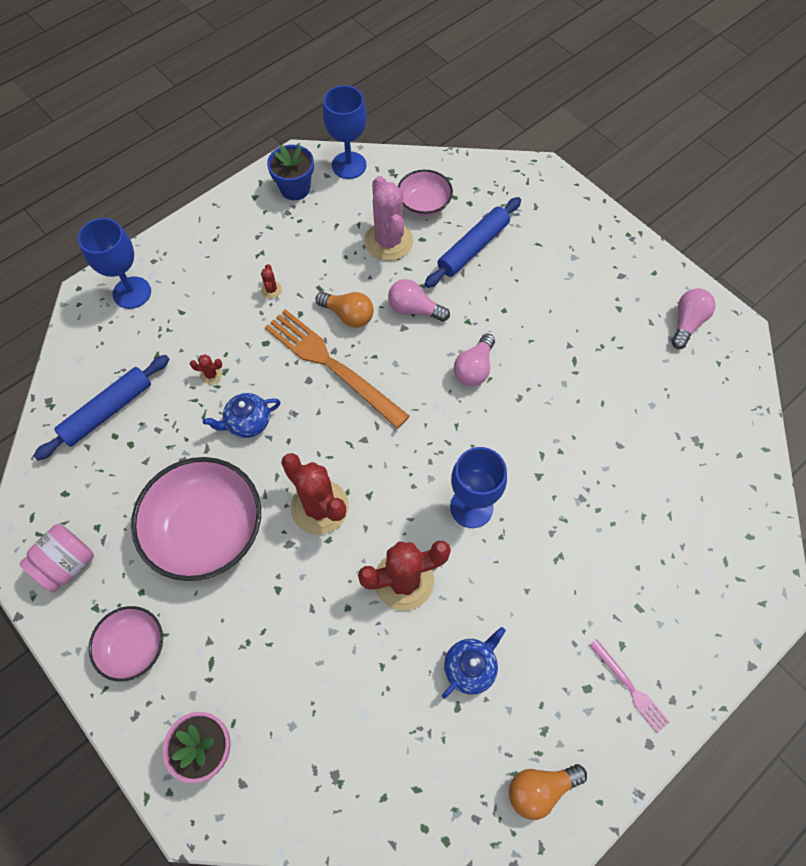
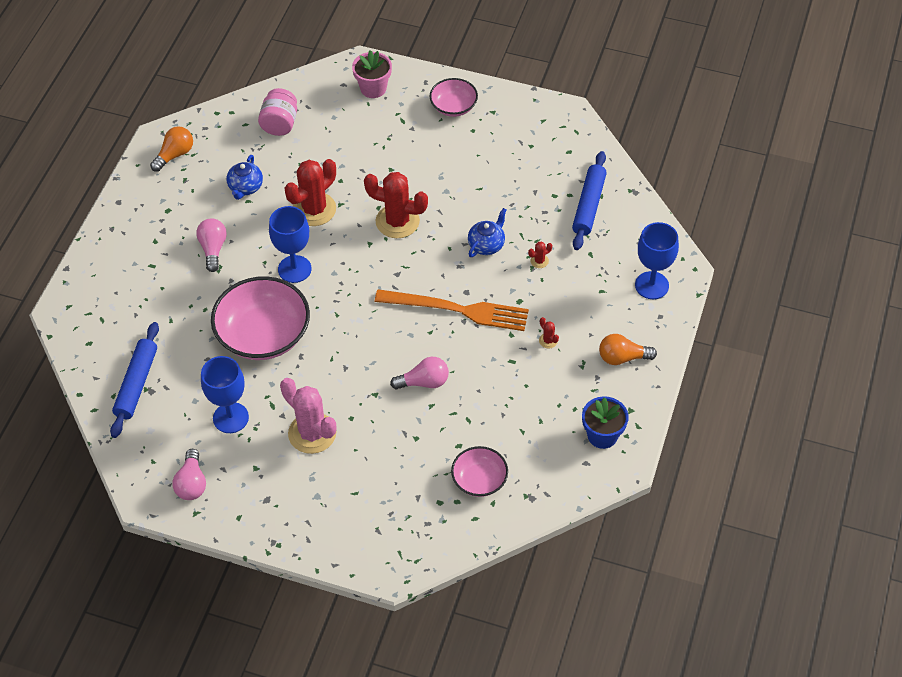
camera: 150 degrees right, 10 degrees down
pink jar [20,524,94,593] -> pink jar moved to [258,88,297,136]
pink bowl [131,457,261,581] -> pink bowl moved to [211,276,310,360]
orange light bulb [315,292,374,328] -> orange light bulb moved to [599,334,657,365]
blue goblet [323,85,367,179] -> blue goblet moved to [201,356,249,433]
pink cactus [364,176,413,261] -> pink cactus moved to [280,378,337,454]
blue rolling pin [425,197,521,288] -> blue rolling pin moved to [110,322,159,438]
pink light bulb [454,333,495,386] -> pink light bulb moved to [196,218,227,272]
pink fork [589,639,670,733] -> none

